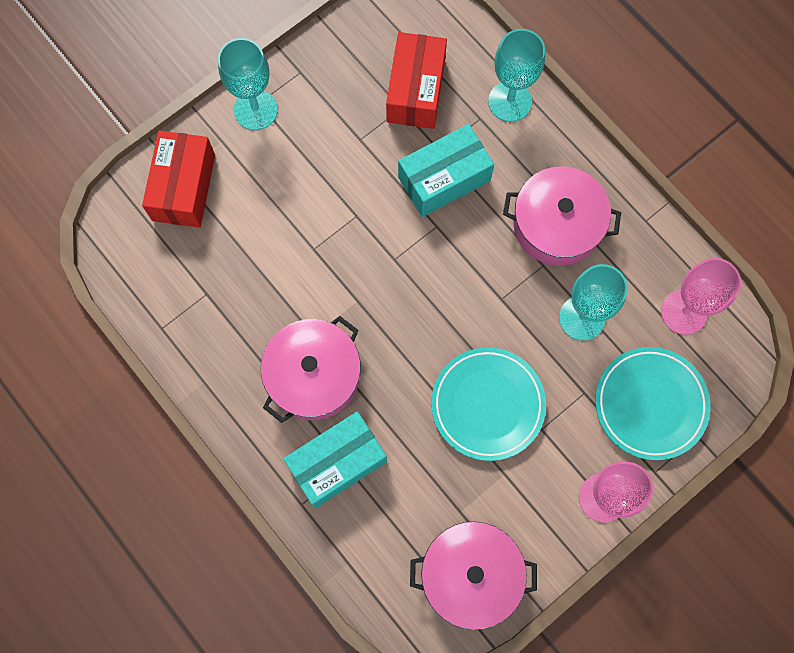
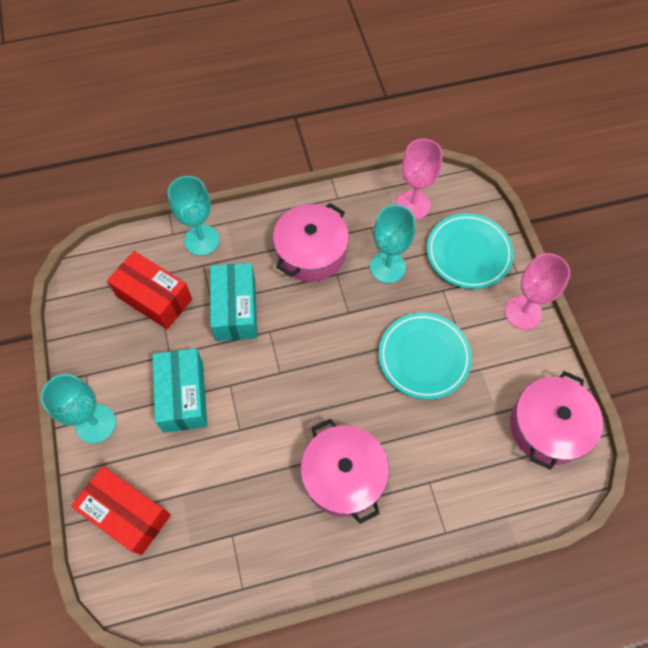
camera: 65 degrees left, 10 degrees down
turquoise box [283,411,387,508] -> turquoise box moved to [152,348,207,433]

